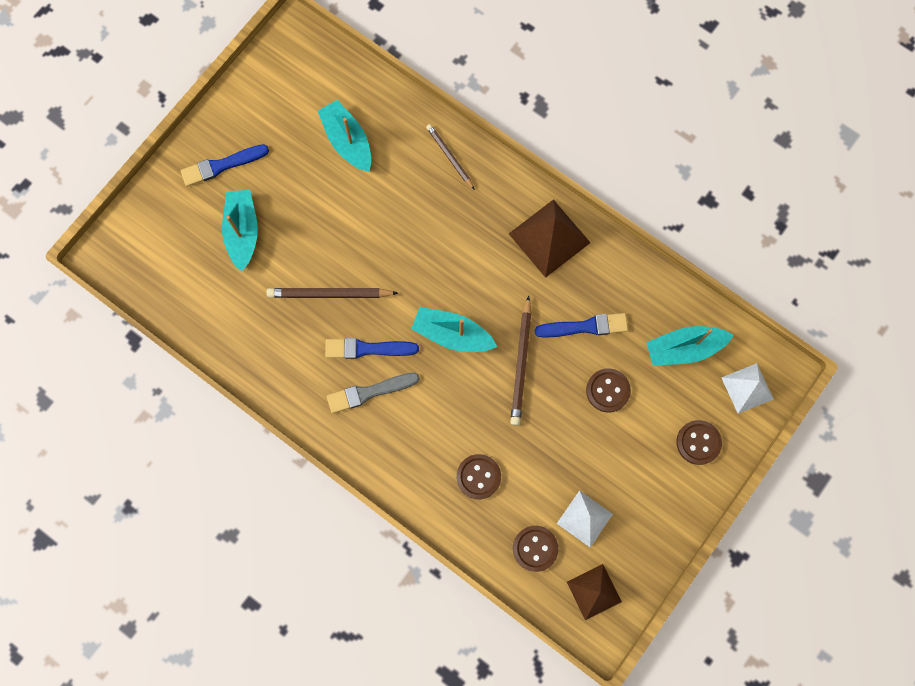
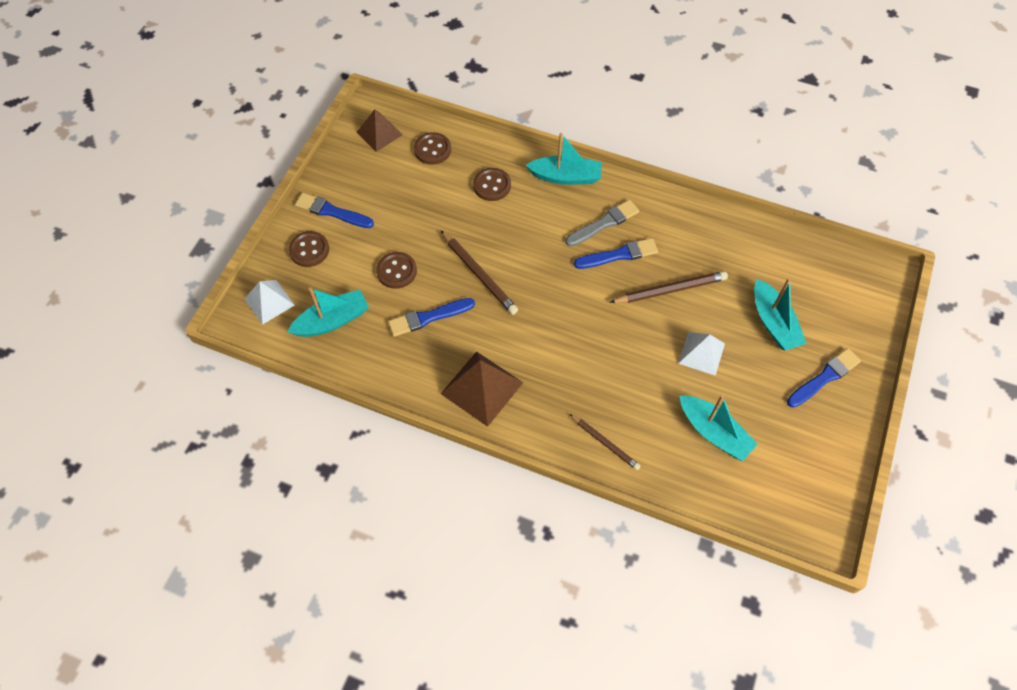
camera: 165 degrees right, 15 degrees down
turquoise boat [411,307,497,352] -> turquoise boat moved to [526,133,602,185]
brown pencil [510,295,532,426] -> brown pencil turned 150 degrees clockwise [441,230,518,315]
white pyramid [557,490,613,548] -> white pyramid moved to [678,332,725,376]
none -> blue brush [295,192,374,228]

